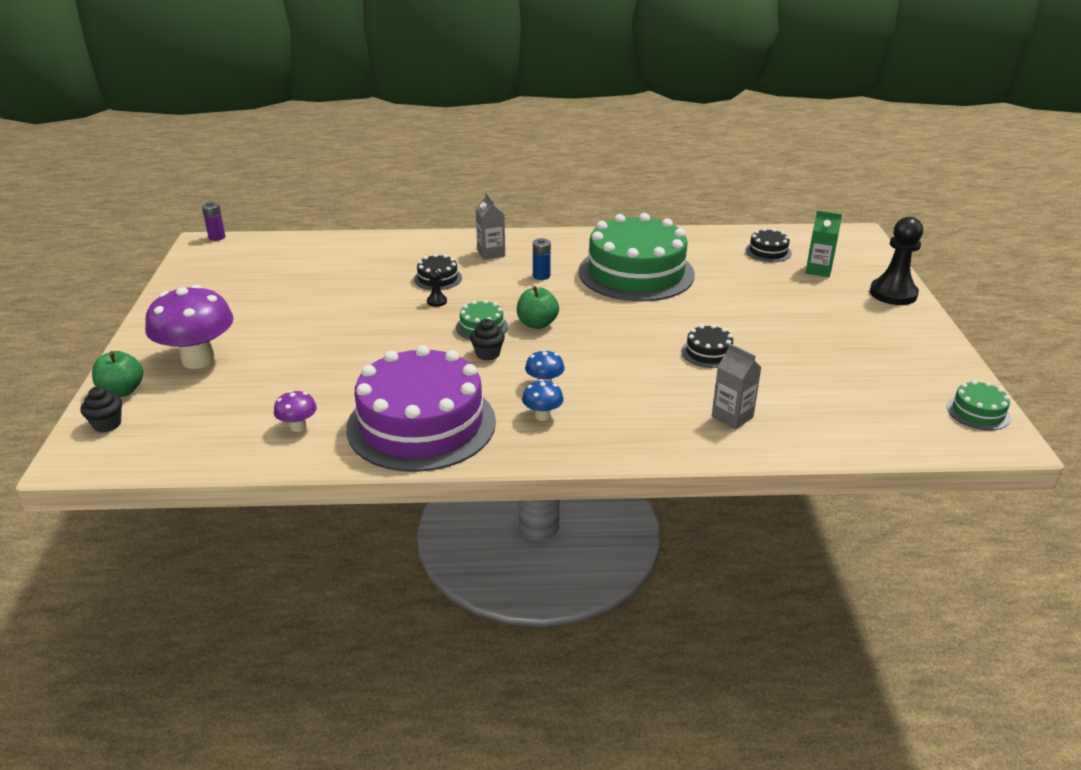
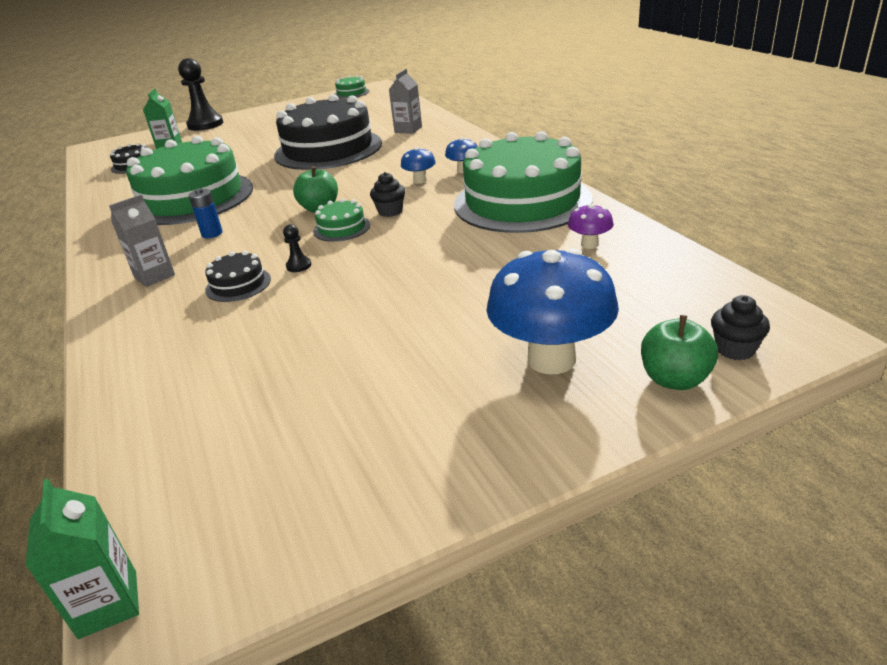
camera: 110 degrees left, 0 degrees up
purple mushroom [145,285,234,369] -> blue mushroom [486,248,619,374]
purple battery [202,202,226,241] -> green carton [26,479,139,639]
purple cake [346,345,496,472] -> green cake [454,131,593,233]
black cake [681,324,733,368] -> black cake [274,94,382,170], size x2.44

